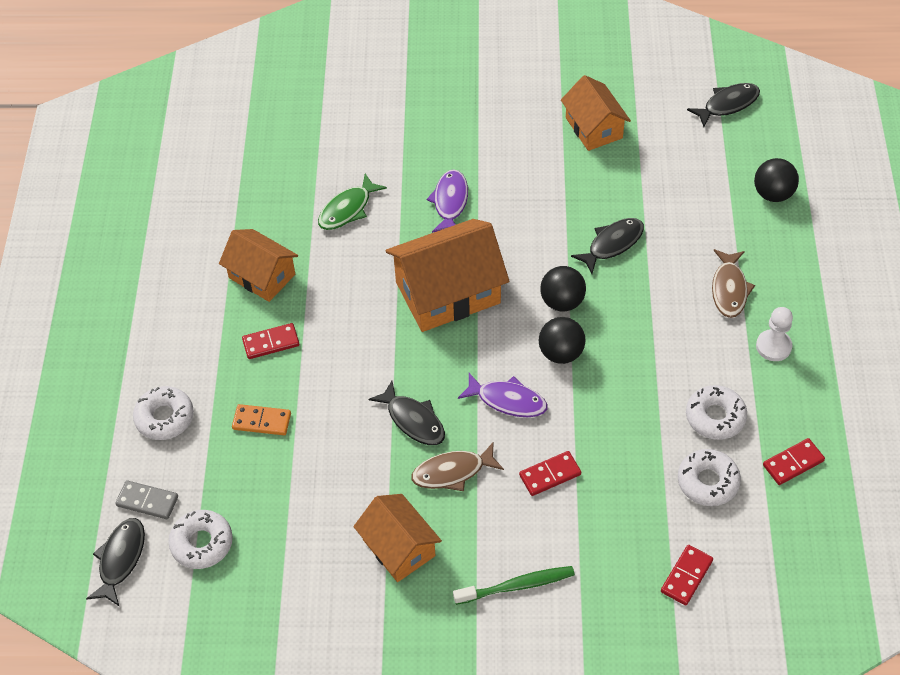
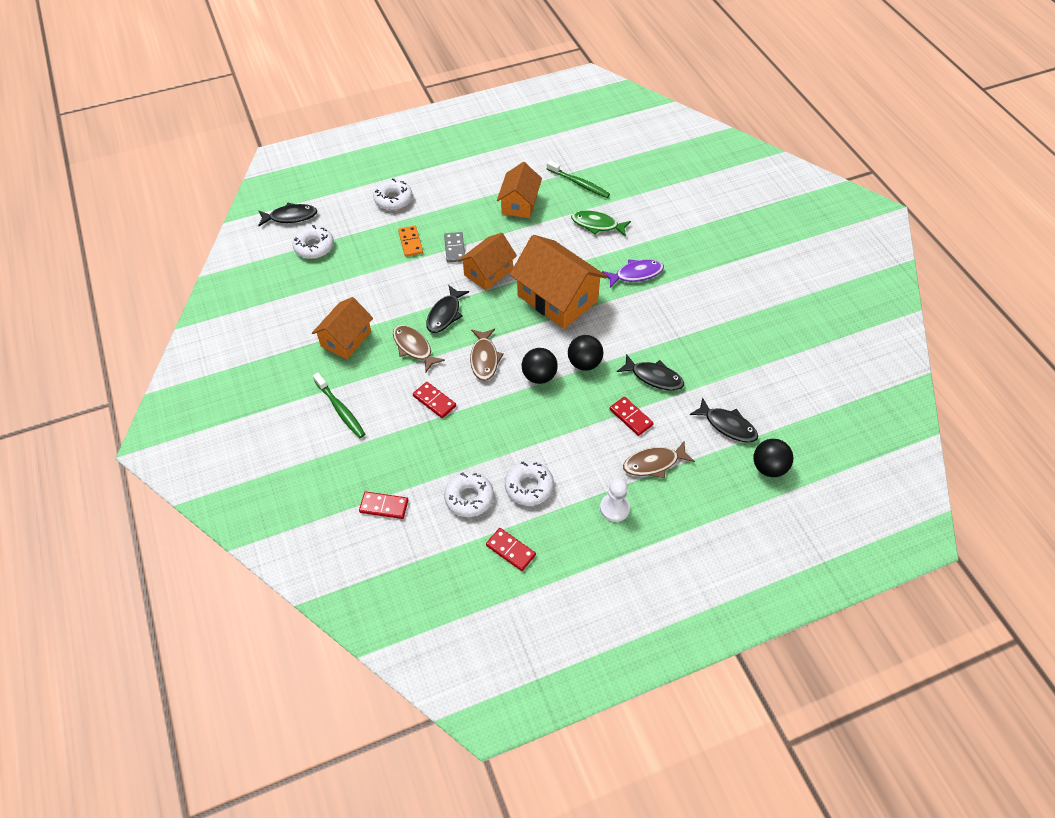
camera: 65 degrees right, 0 degrees up
grey domino [115,480,178,519] -> grey domino moved to [444,232,465,263]
red domino [242,323,299,359] -> red domino moved to [610,397,654,436]
purple fish [458,373,547,417] -> brown fish [470,329,504,381]
orange house [561,75,631,151] -> orange house moved to [458,233,517,290]
black fish [687,83,760,127] -> black fish moved to [690,397,758,443]
none -> green toothbrush [547,160,610,198]

